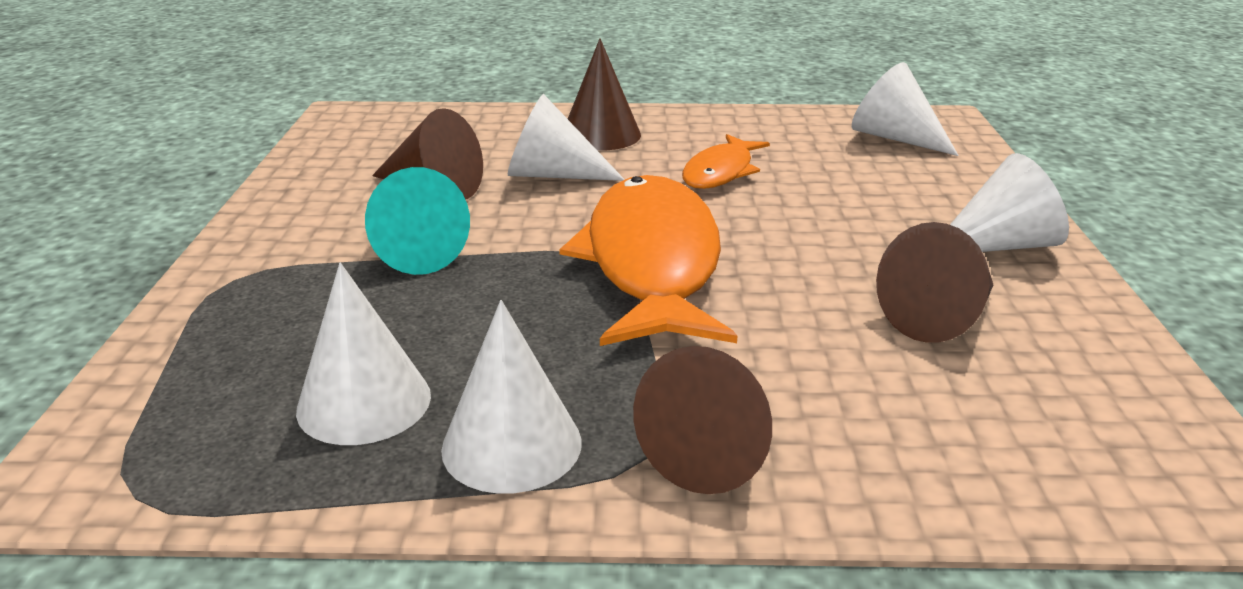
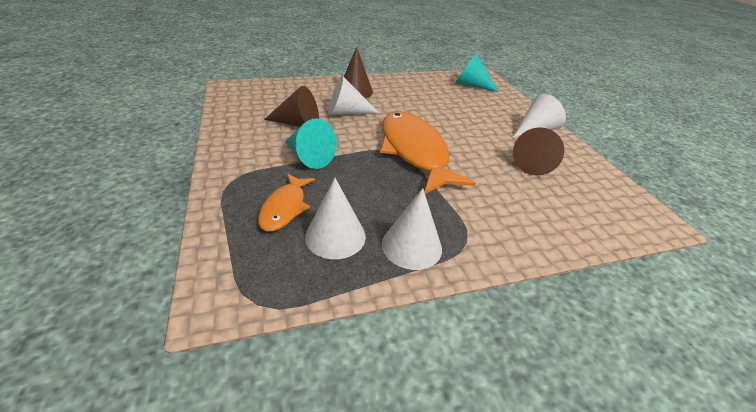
camera: 20 degrees left, 10 degrees up
brown cone [633,346,772,494] -> none
orange fish [682,134,770,189] -> orange fish moved to [258,173,315,231]
white cone [852,62,959,156] -> turquoise cone [456,54,498,92]

